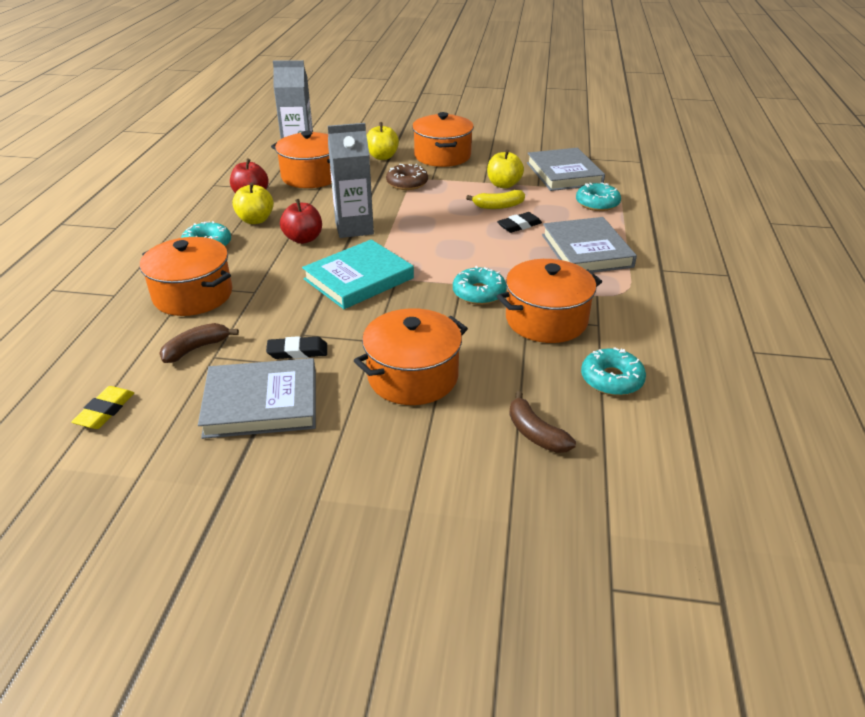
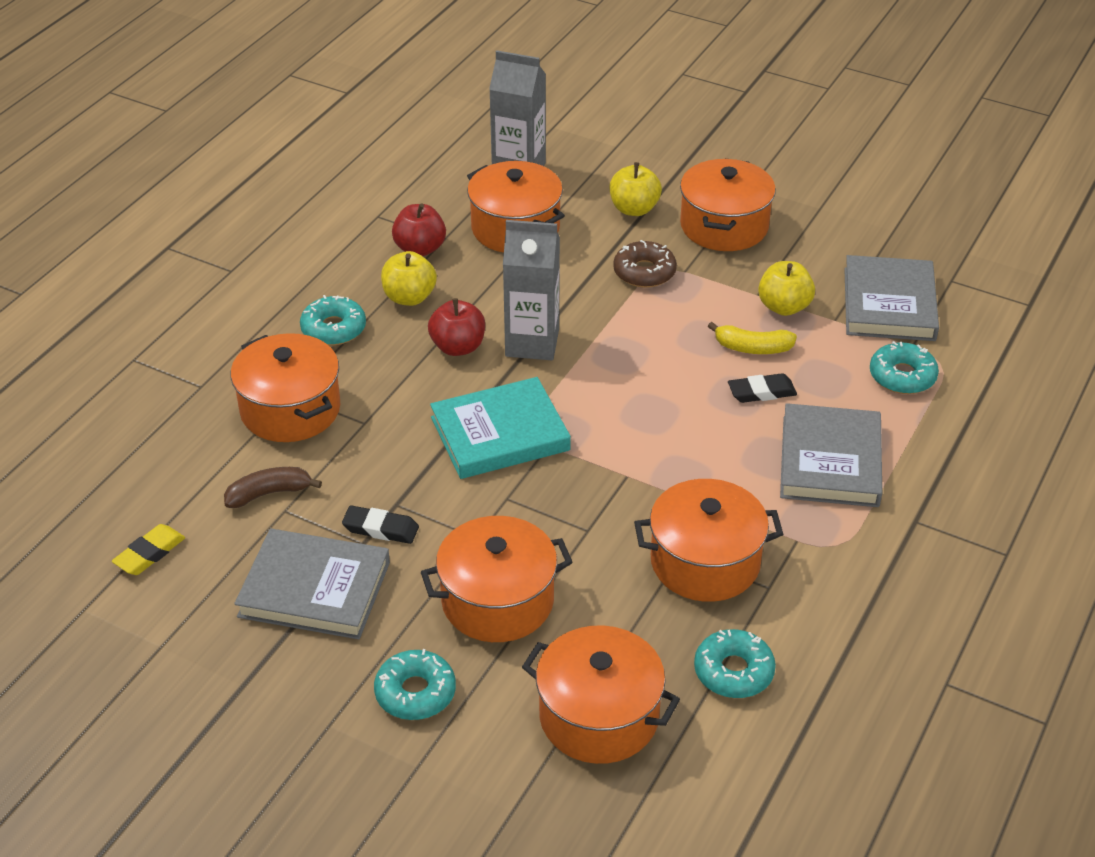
camera: 20 degrees right, 5 degrees up
turquoise donut [453,266,507,305] -> turquoise donut moved to [374,649,456,720]
brown banana [509,391,576,453] -> orange pot [522,625,680,764]

